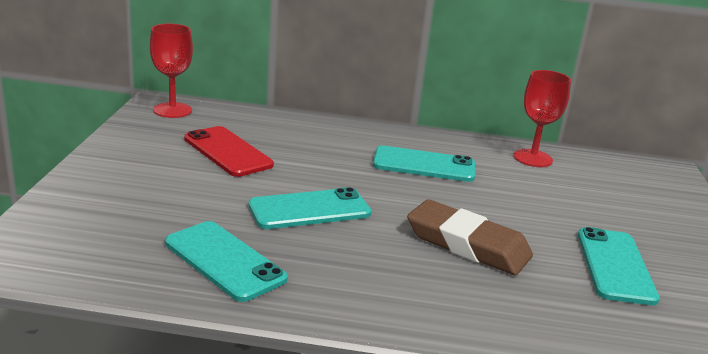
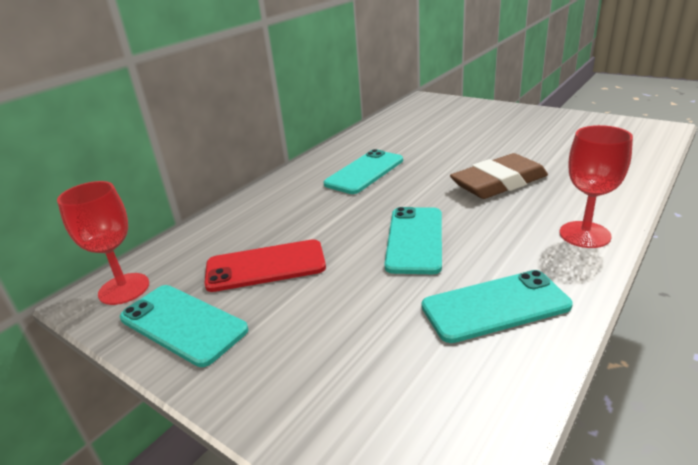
camera: 55 degrees left, 5 degrees up
red goblet [513,70,571,167] -> red goblet moved to [560,125,633,248]
turquoise phone [578,227,660,305] -> turquoise phone moved to [120,285,248,367]

